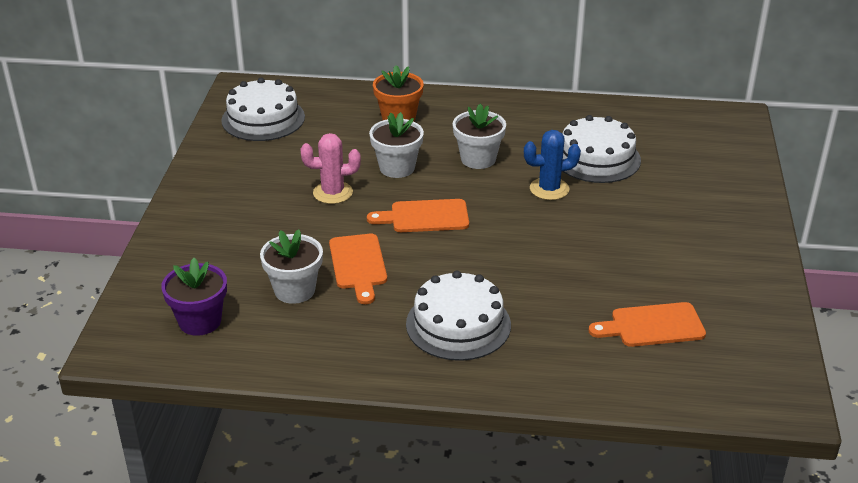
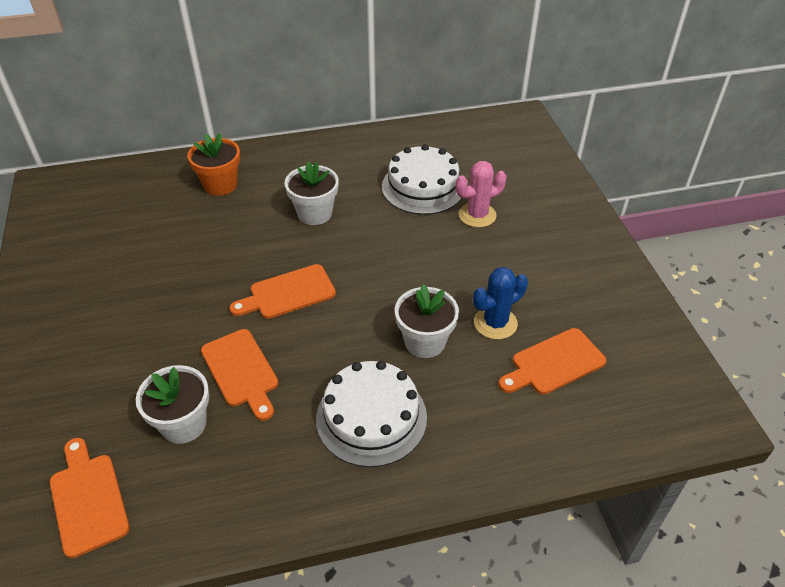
camera: 20 degrees left, 10 degrees up
purple flower pot [161,258,227,336] -> orange cutting board [50,438,130,558]
white cake [221,78,305,141] -> none
pink cactus [301,133,361,204] -> pink cactus moved to [455,161,507,228]
white flower pot [369,112,424,178] -> white flower pot moved to [395,284,459,358]
blue cactus [524,130,581,200] -> blue cactus moved to [473,267,528,340]

